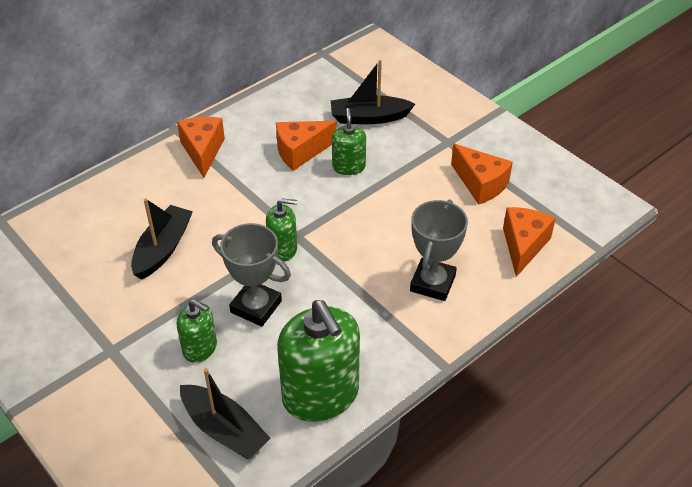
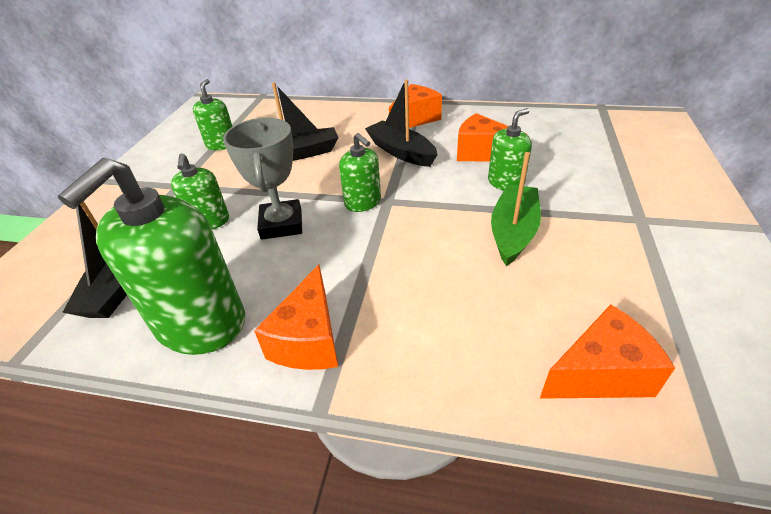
camera: 55 degrees right, 5 degrees down
black boat [331,60,415,124] -> black boat moved to [365,80,437,167]
grey trophy [410,199,468,301] -> none
orange cheese [451,144,513,205] -> orange cheese moved to [254,265,338,370]
none -> green soap dispenser [193,79,233,150]
none -> green boat [491,152,541,266]

